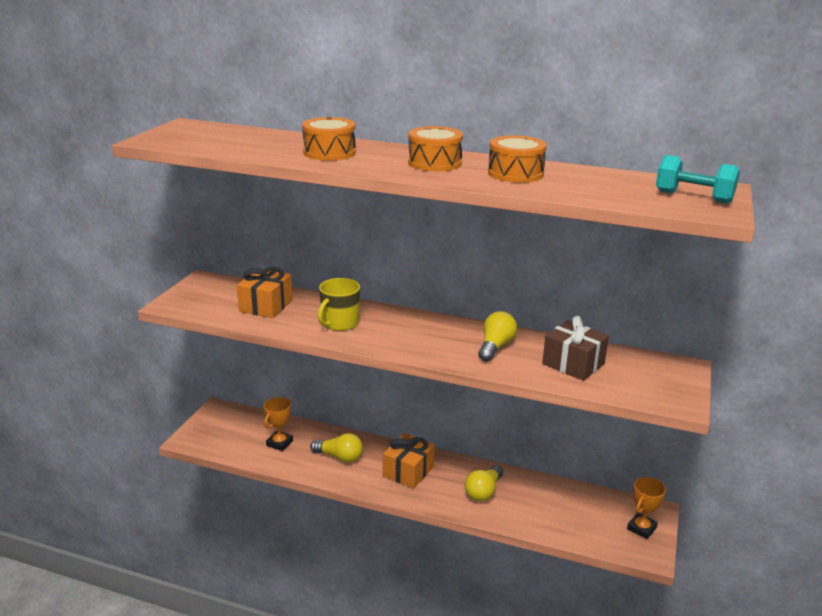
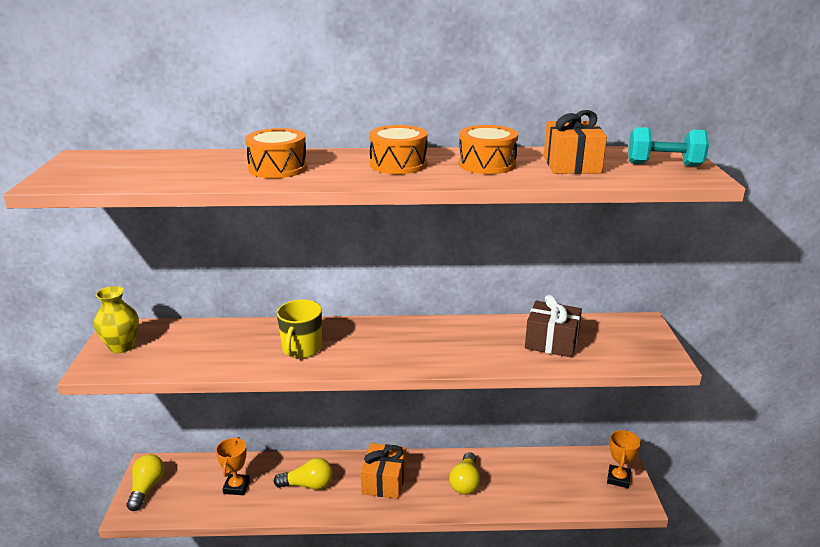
camera: 20 degrees left, 0 degrees up
orange gift [237,266,293,318] -> orange gift moved to [544,110,607,174]
yellow light bulb [478,311,517,362] -> yellow light bulb moved to [126,454,164,511]
none -> yellow vase [94,286,139,353]

